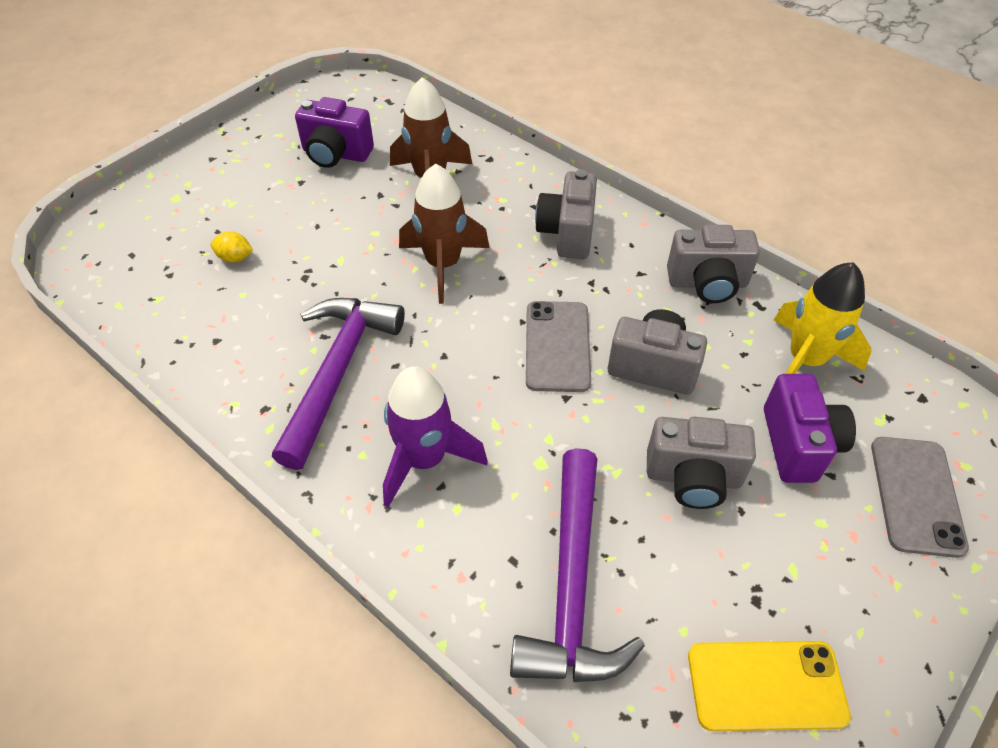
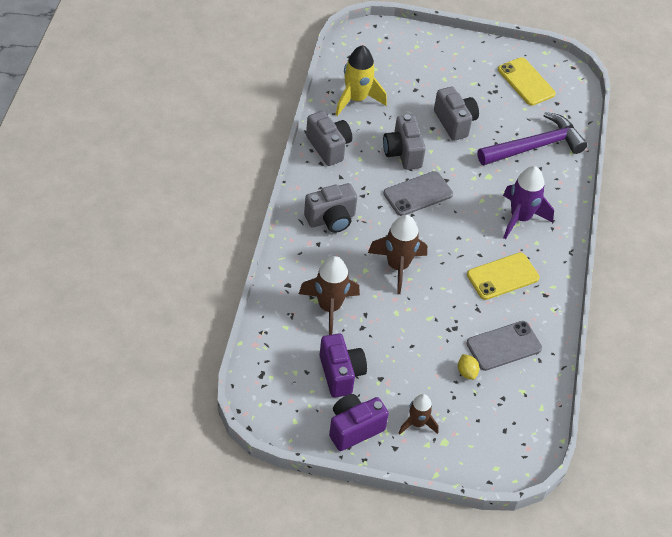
camera: 125 degrees left, 0 degrees up
purple hammer [272,298,405,470] -> yellow phone [467,252,539,300]
purple camera [764,374,856,483] -> purple camera moved to [329,394,389,451]
grey phone [871,437,969,558] -> grey phone moved to [466,321,542,371]
none -> brown rocket [399,394,439,435]

